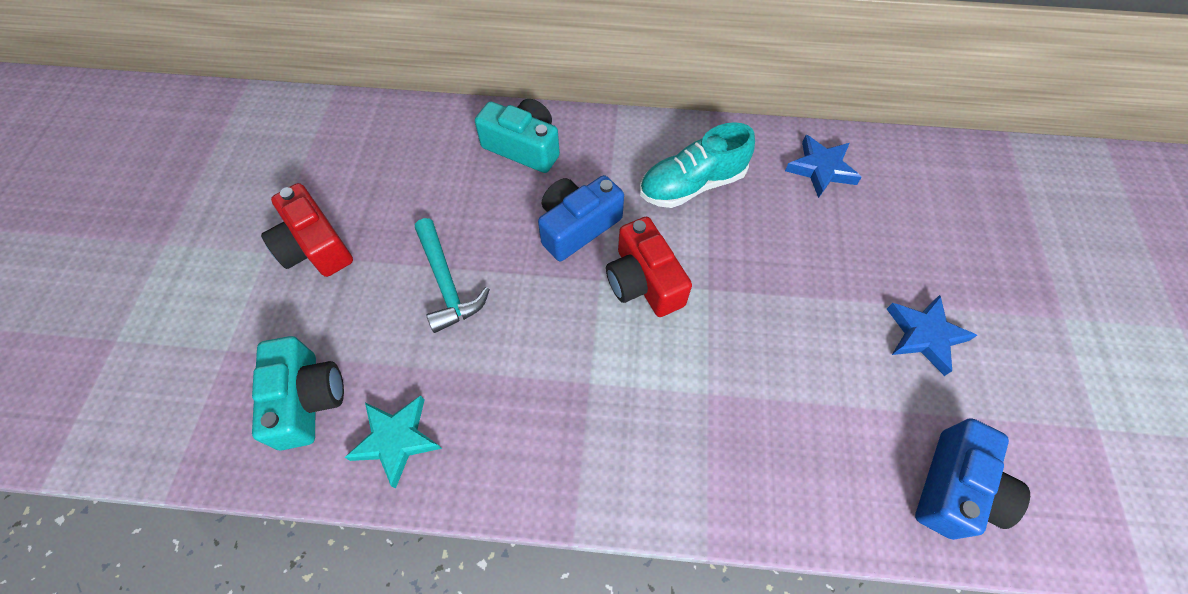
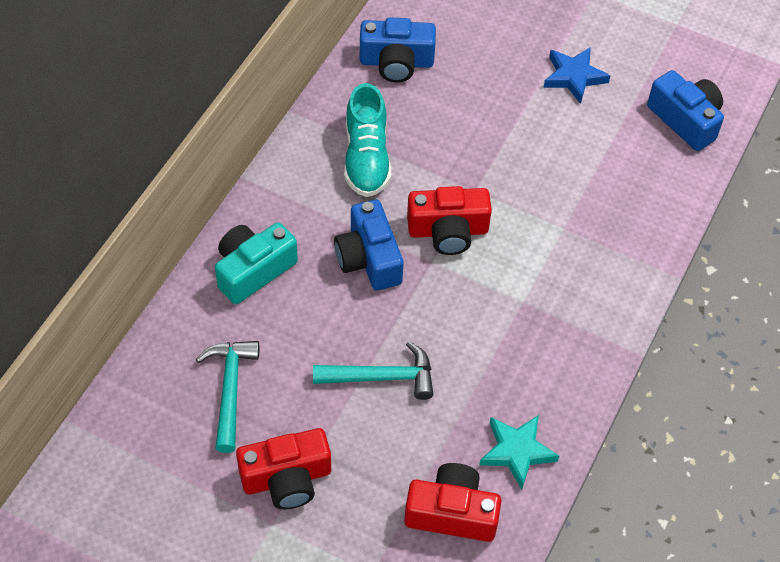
camera: 70 degrees left, 5 degrees down
turquoise camera [252,336,344,450] -> red camera [404,463,501,542]
blue star [785,135,862,198] -> blue camera [360,17,436,83]
none -> turquoise hammer [196,341,259,453]

